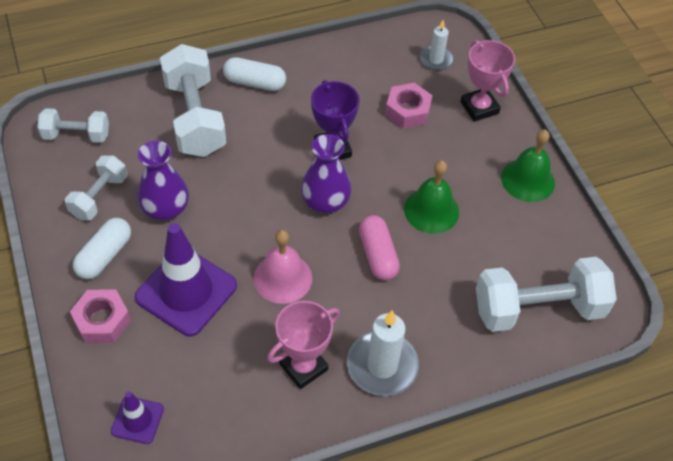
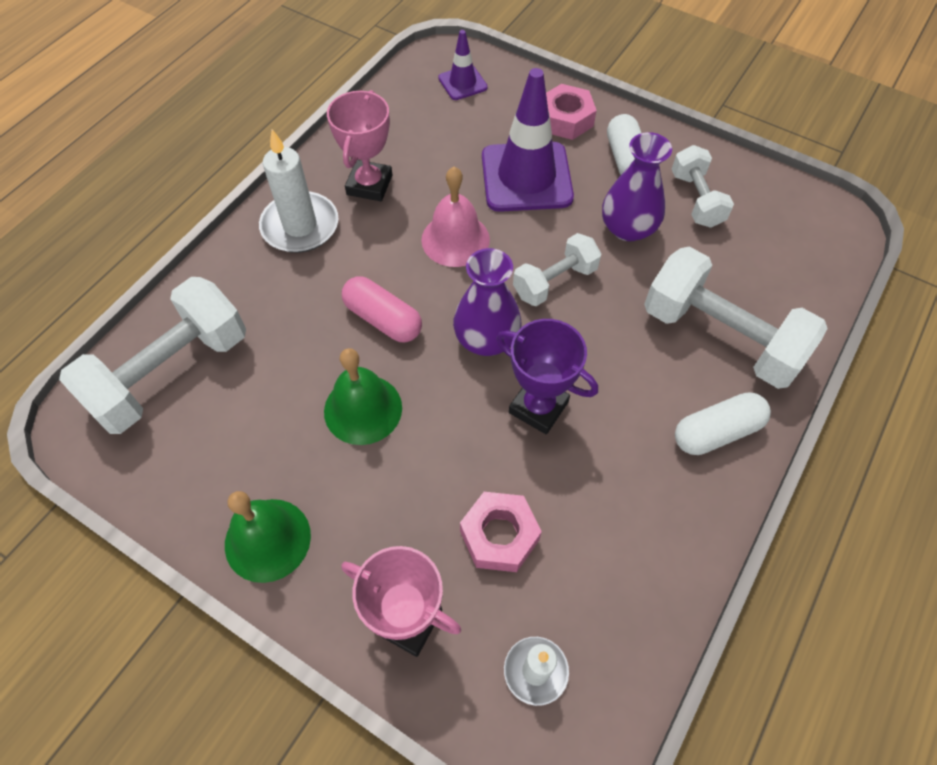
camera: 145 degrees right, 5 degrees up
white dumbbell [37,108,109,143] -> white dumbbell moved to [513,233,601,306]

